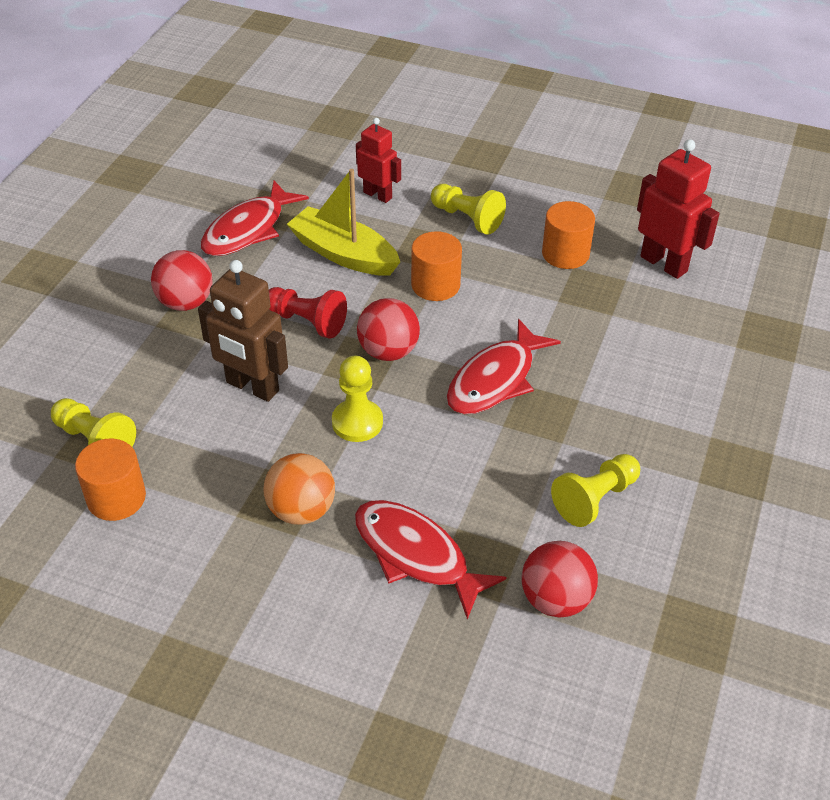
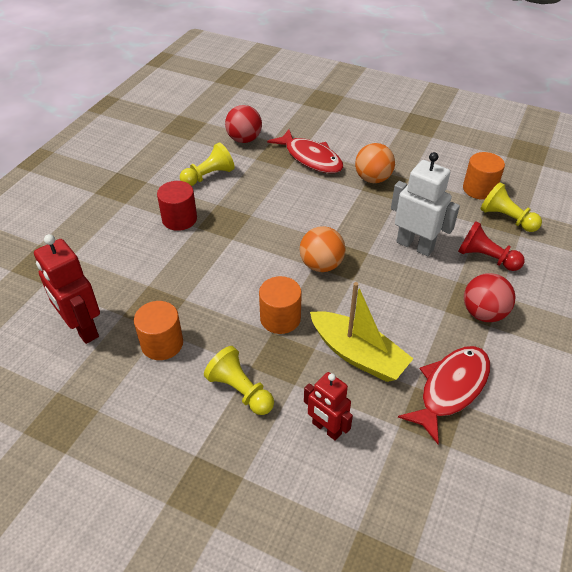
camera: 175 degrees left, 0 degrees up
brown robot [198,260,288,402] -> white robot [391,152,460,256]
red pawn [269,287,347,338] -> red pawn moved to [458,221,525,271]
yellow pawn [332,356,383,442] -> none
red ball [357,298,420,361] -> orange ball [300,226,346,272]
red fish [447,319,561,414] -> none
none -> red cylinder [157,181,197,231]

